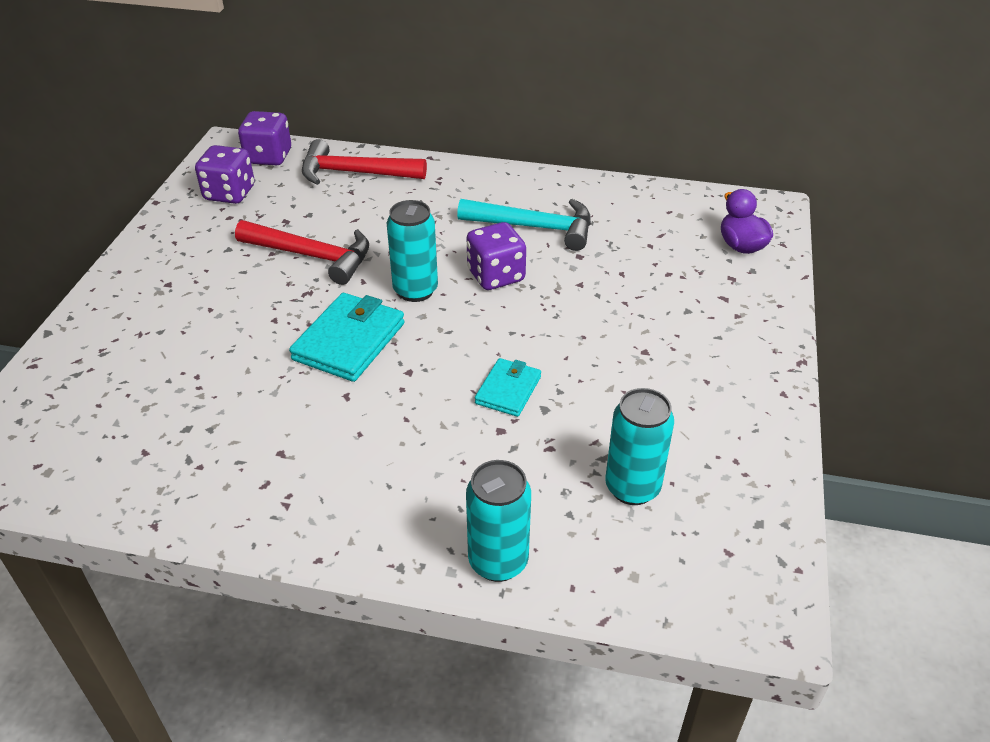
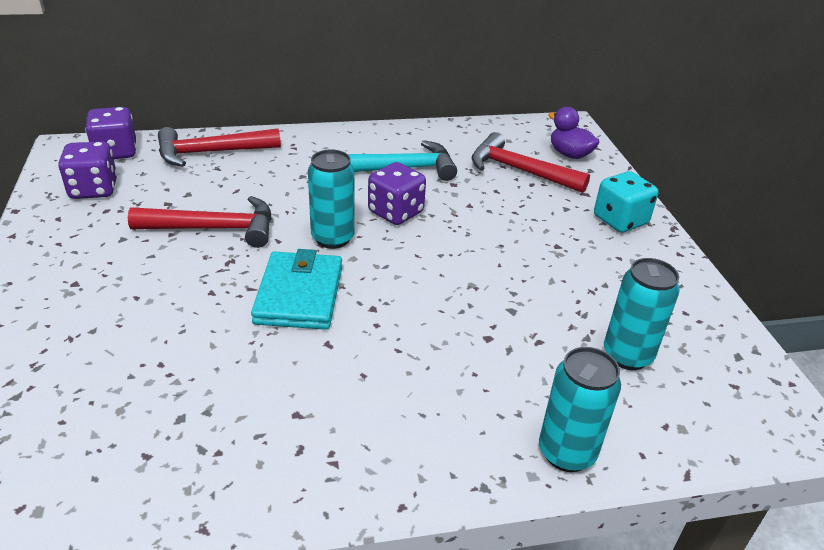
camera: 25 degrees left, 5 degrees down
turquoise wallet [475,358,541,417] -> none
none -> red hammer [471,132,590,193]
none -> turquoise dice [594,171,659,233]

